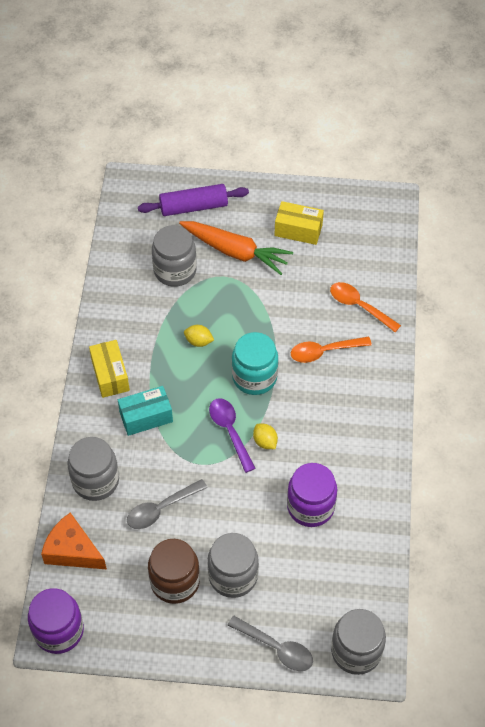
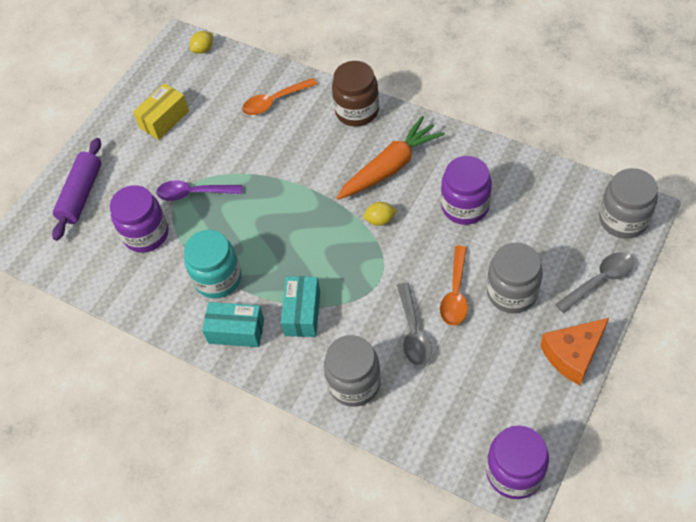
camera: 60 degrees left, 0 degrees up
orange cheese [41,512,107,569] -> orange cheese moved to [540,318,609,385]
yellow box [89,340,130,398] -> turquoise box [202,302,264,347]
brown jar [148,539,200,604] -> brown jar moved to [332,61,379,127]
grey jar [152,225,197,287] -> purple jar [110,185,168,253]
orange carrot [179,221,293,275] -> orange carrot moved to [336,116,445,200]
yellow lemon [184,325,214,347] -> yellow lemon moved to [190,31,213,54]
purple spoon [209,398,256,473] -> purple spoon moved to [156,180,242,201]
turquoise jar [232,332,278,395] -> turquoise jar moved to [184,230,241,298]
orange spoon [291,336,372,363] -> orange spoon moved to [440,246,468,326]

